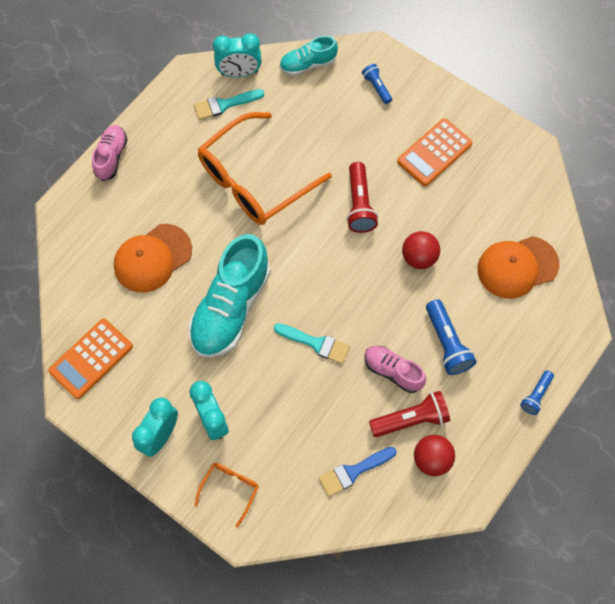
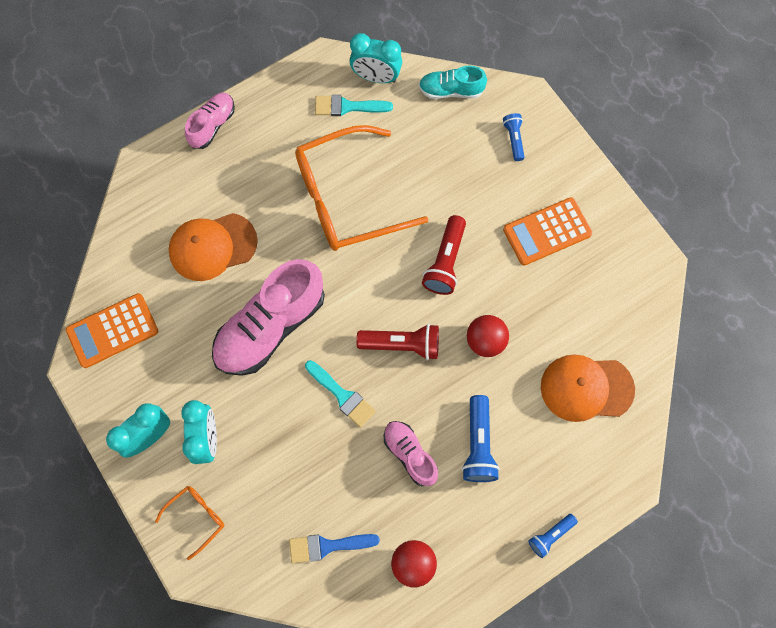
camera: 20 degrees right, 5 degrees up
turquoise shoe [189,234,271,358] -> pink shoe [212,259,325,376]
red flashlight [369,391,450,437] -> red flashlight moved to [356,324,439,360]

